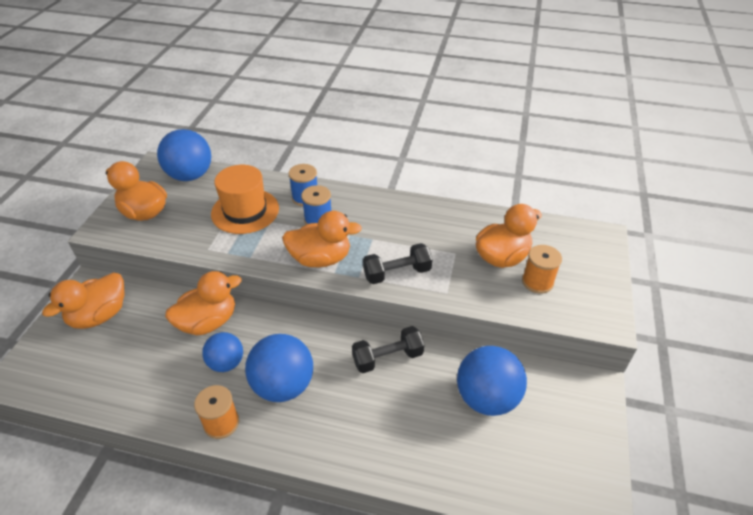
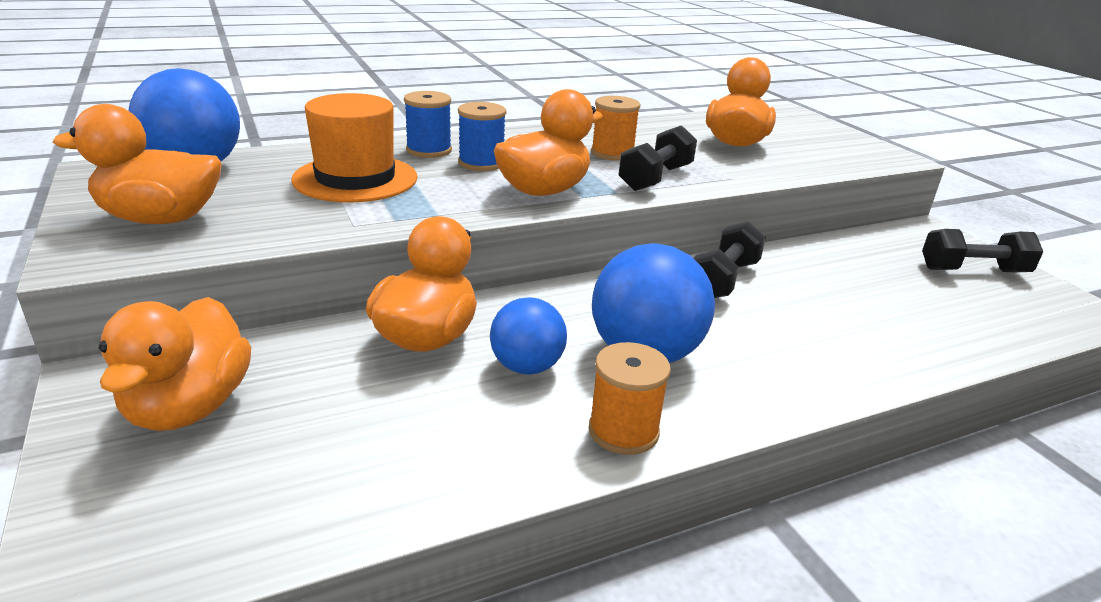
camera: 40 degrees left, 15 degrees down
blue ball [457,346,527,416] -> none
orange spool [522,245,562,294] -> orange spool moved to [591,96,641,161]
none -> black dumbbell [922,229,1043,272]

